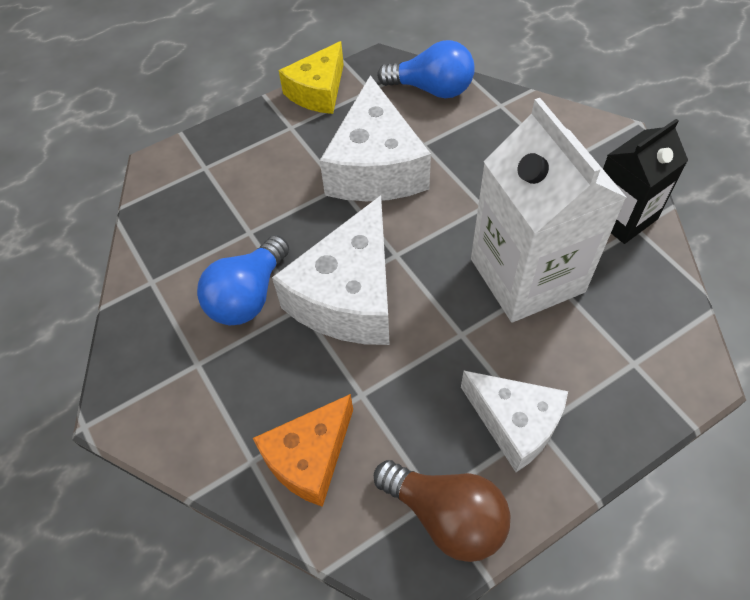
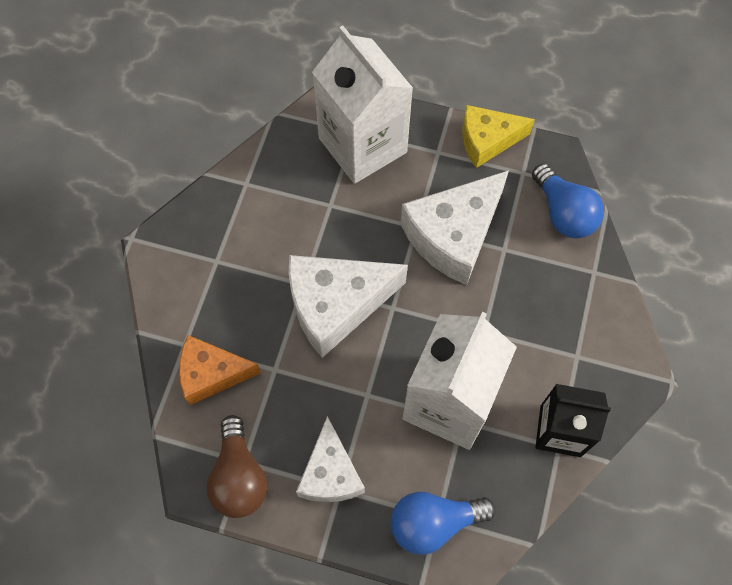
camera: 45 degrees right, 10 degrees up
blue light bulb [197,235,289,325] -> blue light bulb moved to [391,492,496,555]
none -> white carton [312,25,413,184]

